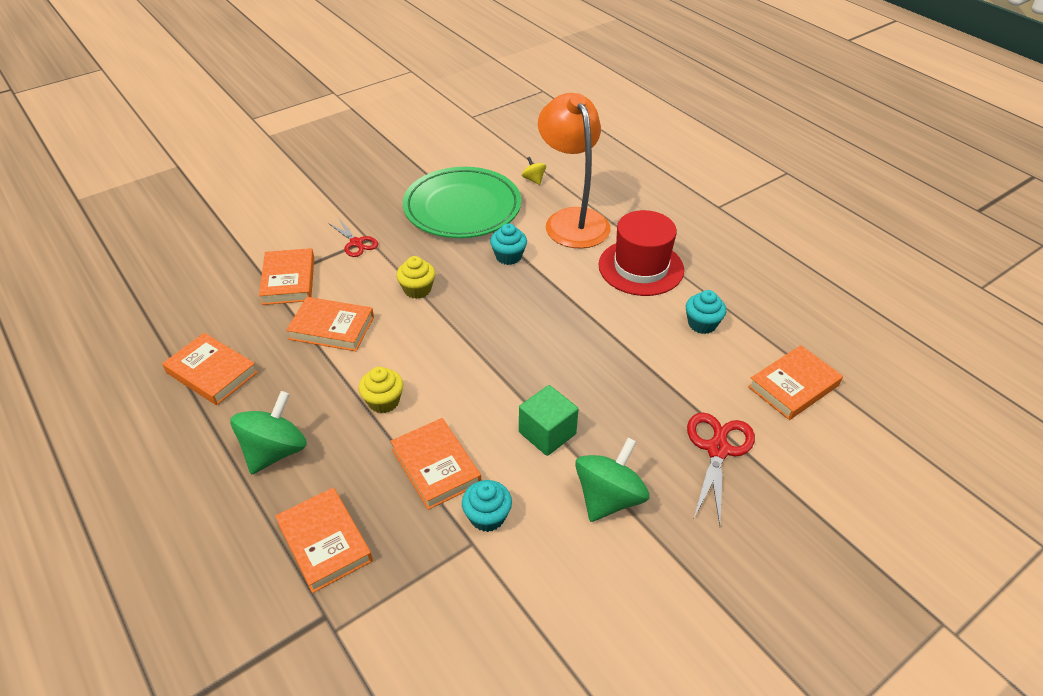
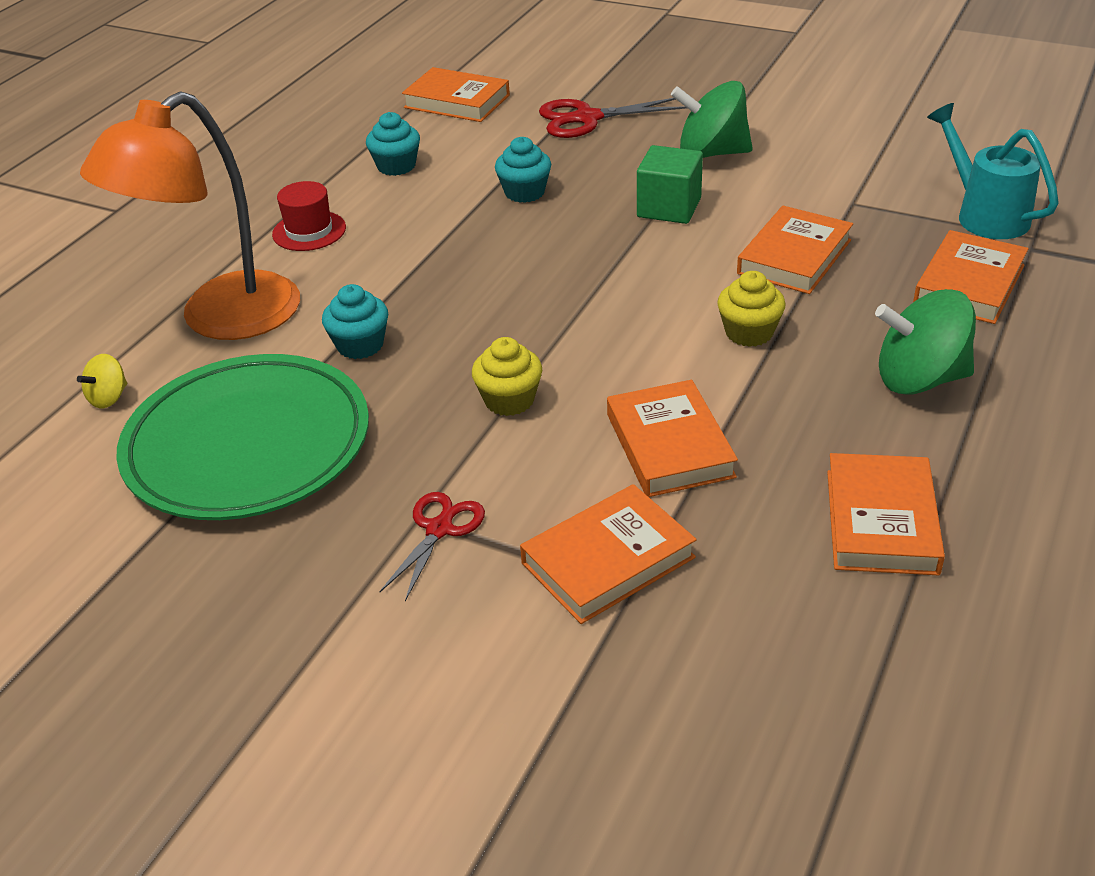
camera: 115 degrees left, 5 degrees down
turquoise cupcake [462,480,512,532] -> turquoise cupcake moved to [495,137,551,203]
red hat [598,210,684,296] -> red hat [272,181,346,251], size x0.55
none -> turquoise watering can [927,103,1059,239]

